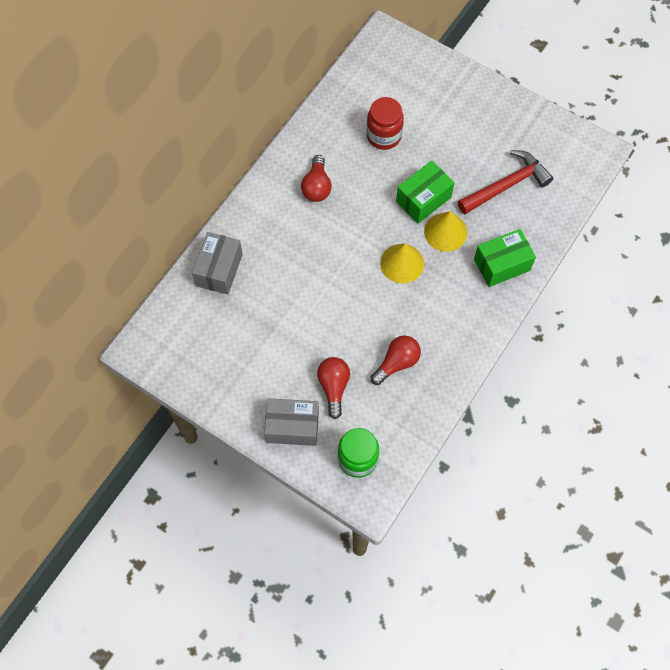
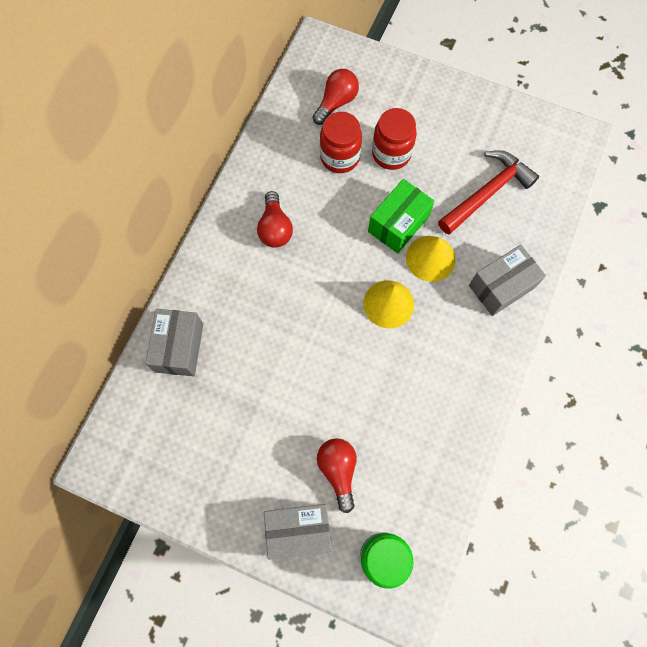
camera: 10 degrees left, 5 degrees up
red light bulb [371,336,421,385] -> red light bulb moved to [313,69,359,125]
green box [474,229,536,287] -> grey box [469,245,546,316]
none -> red jar [372,108,417,170]

